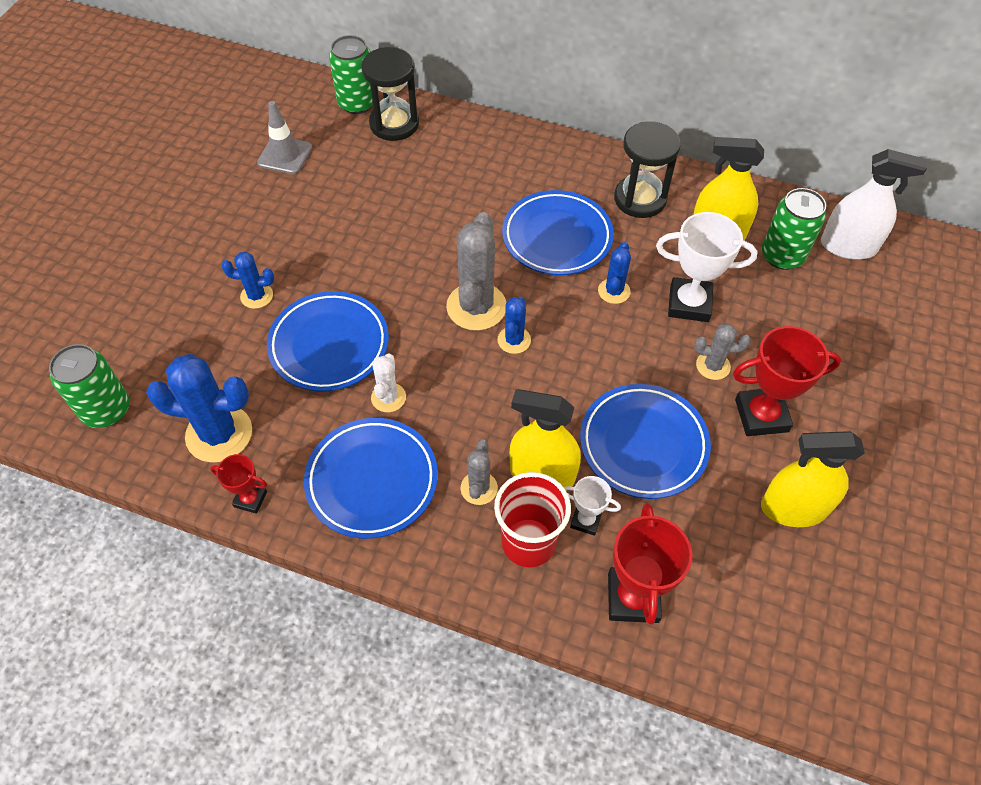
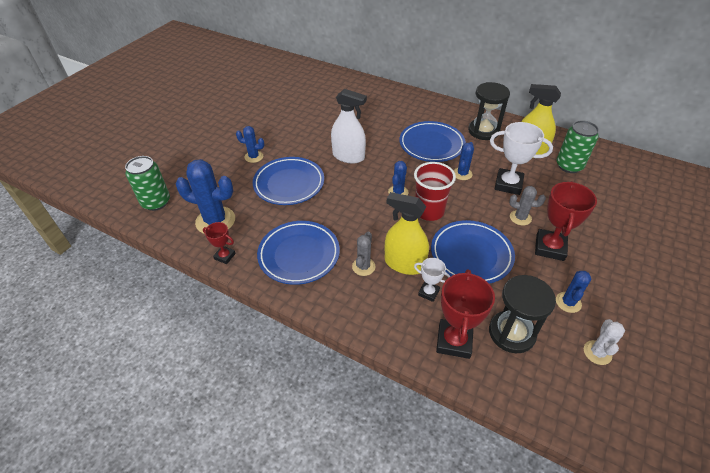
camera: 10 degrees right, 10 degrees down
grey traffic cone [257,101,312,174] -> none
green can [329,35,373,114] -> none
black hourglass [361,47,419,141] -> black hourglass moved to [489,275,556,353]
white cactus [371,353,406,412] -> white cactus moved to [584,319,625,365]
grey cactus [446,212,506,331] -> none
red cup [494,472,571,567] -> red cup moved to [414,162,456,221]
red trophy [733,326,841,436] -> red trophy turned 75 degrees counterclockwise [535,181,597,261]
yellow spray bottle [761,431,865,527] -> blue cactus [556,271,591,313]
white spray bottle [821,149,927,260] -> white spray bottle moved to [331,89,367,163]

